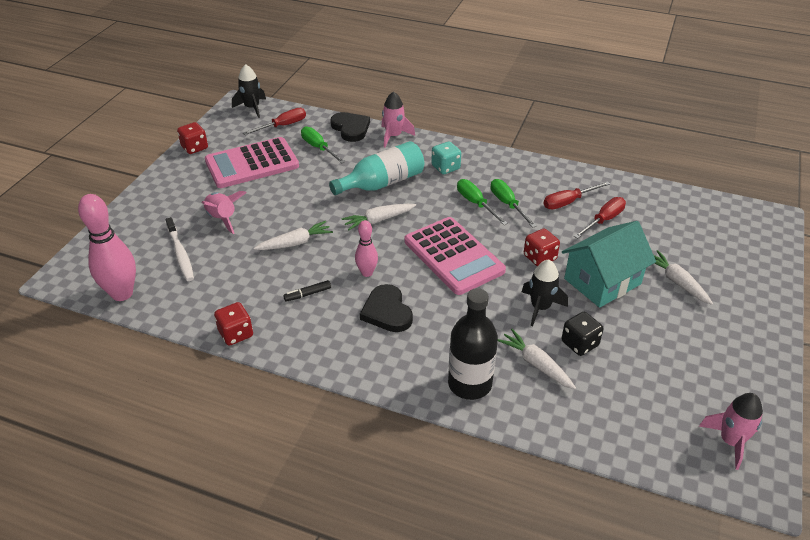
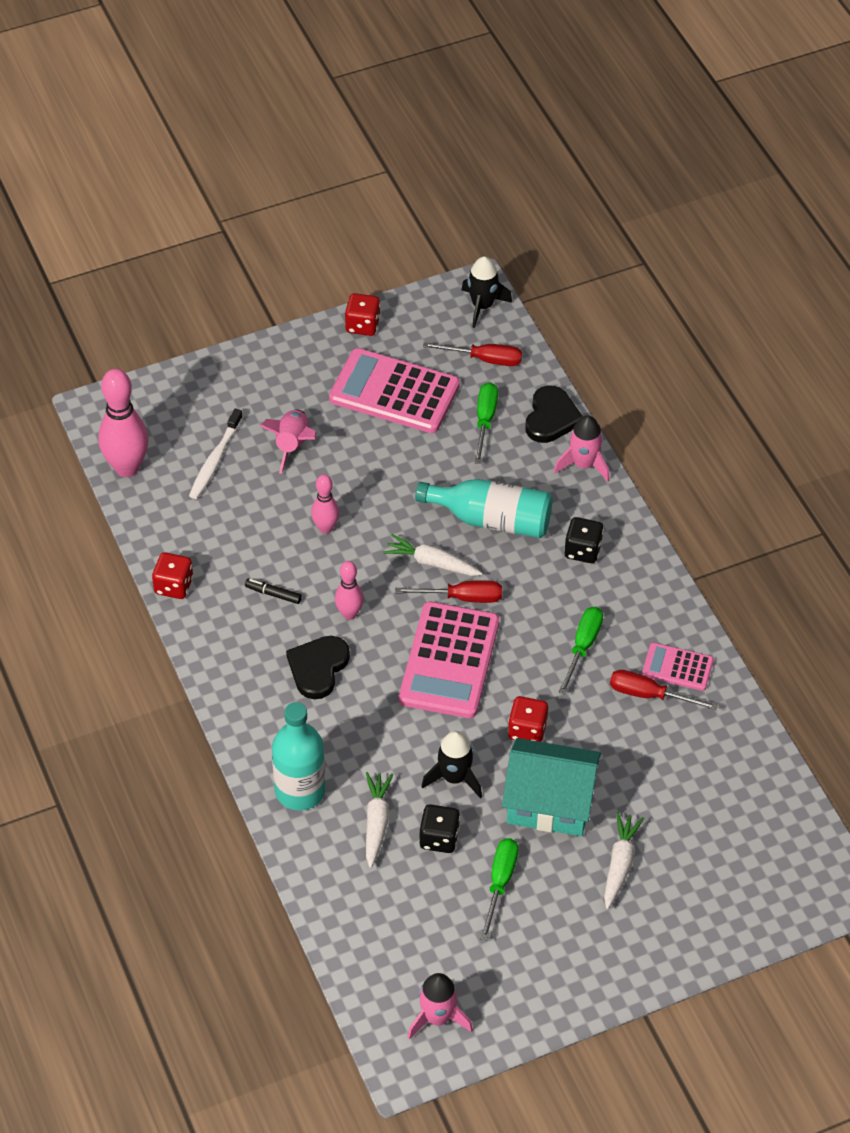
camera: 45 degrees right, 10 degrees up
white carrot [254,221,333,250] -> pink bowling pin [311,474,339,534]
turquoise dice [431,141,461,174] -> black dice [564,517,603,563]
black bottle [448,288,498,400] -> turquoise bottle [272,702,325,811]
green screwdriver [457,179,508,225] -> green screwdriver moved to [480,838,518,941]
red screwdriver [574,197,626,239] -> red screwdriver moved to [395,580,502,603]
none -> pink calculator [642,643,714,691]

